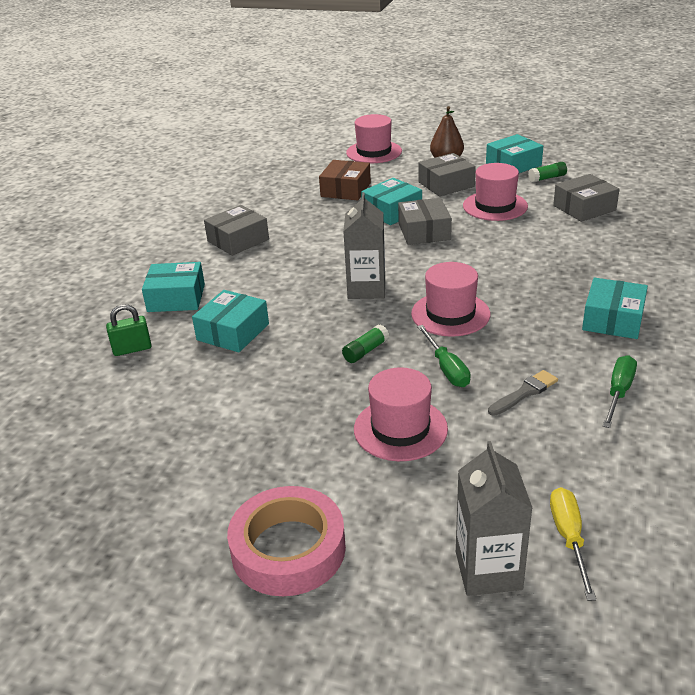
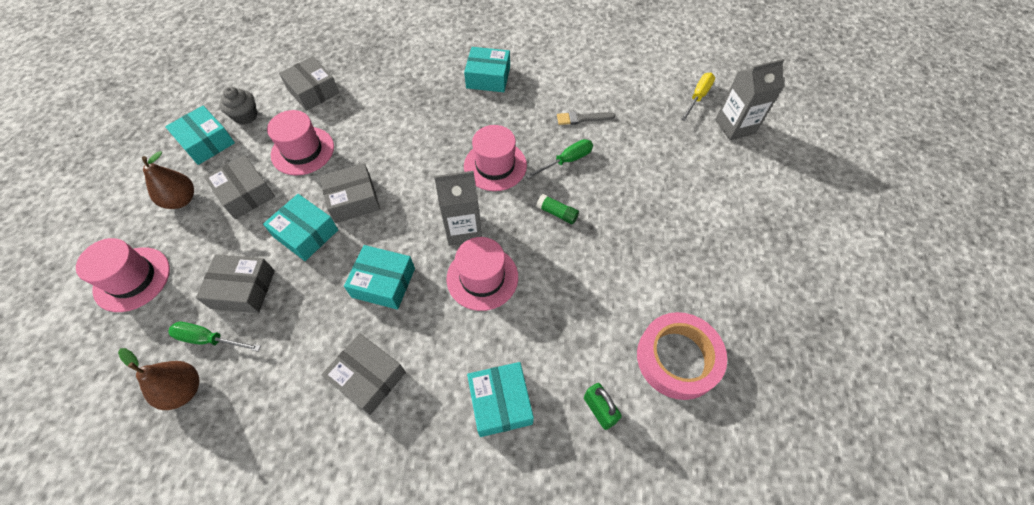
camera: 105 degrees left, 25 degrees up
turquoise box [192,290,269,352] -> turquoise box moved to [344,245,415,310]
pink tape [227,486,346,596] -> pink tape moved to [637,312,727,400]
brown box [319,160,371,201] -> grey box [196,254,275,313]
pink hat [354,367,448,461] -> pink hat moved to [446,237,518,311]
grey brush [488,370,558,416] -> grey brush turned 45 degrees counterclockwise [557,112,615,125]
green glue stick [528,162,567,182] -> grey cupcake [219,86,257,125]
yellow screwdriver [550,487,596,601] -> yellow screwdriver turned 135 degrees clockwise [681,73,715,121]
green screwdriver [603,355,637,428] -> green screwdriver moved to [168,322,261,351]
none -> brown pear [118,348,199,410]

